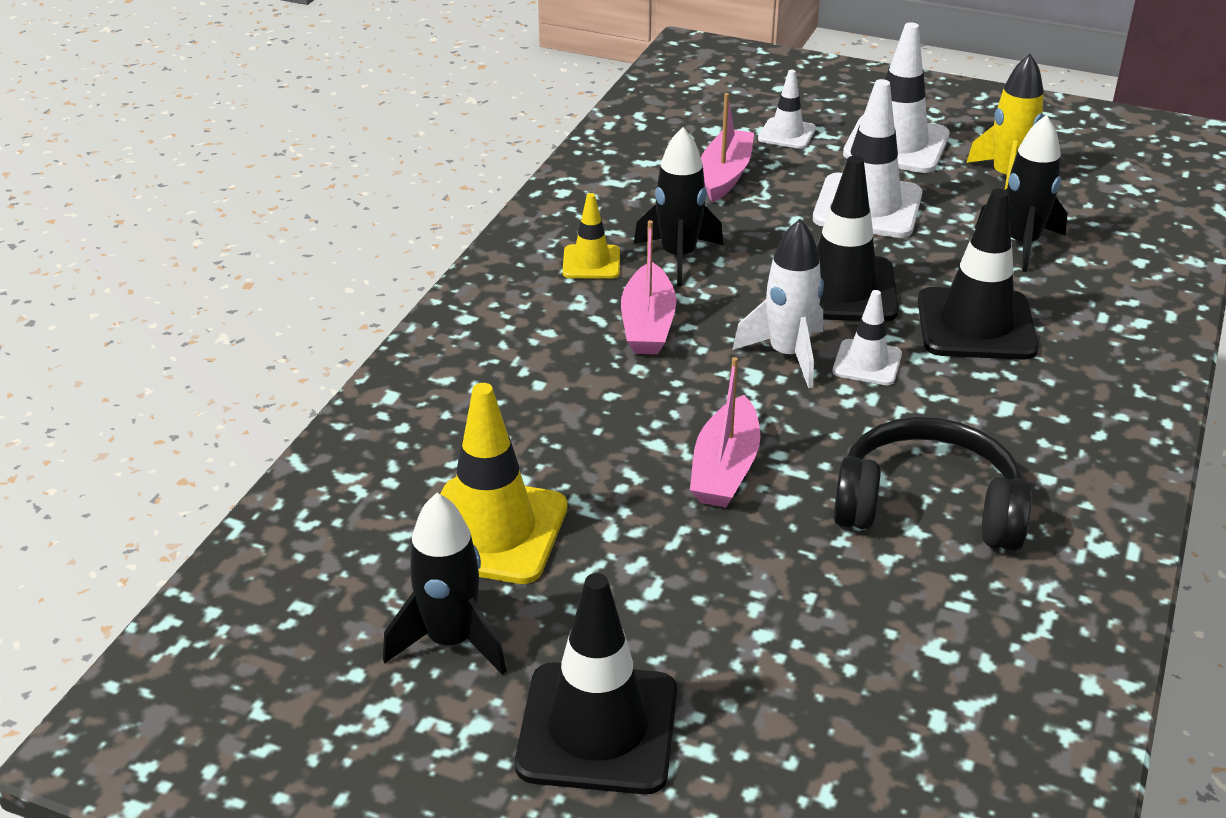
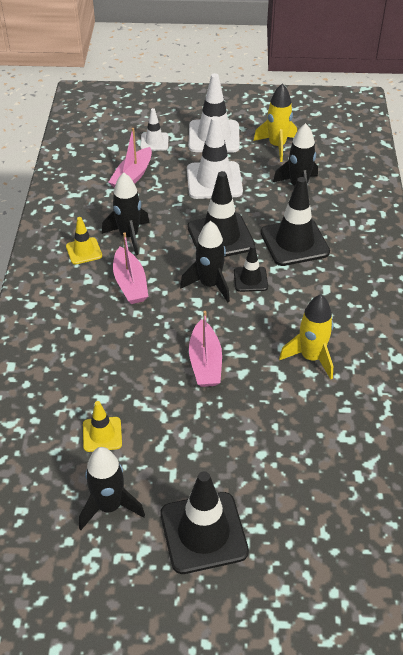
camera: 20 degrees left, 10 degrees up
yellow traffic cone [440,383,568,584] -> yellow traffic cone [83,401,122,452], size x0.54
pink boat [701,93,754,203] -> pink boat turned 150 degrees counterclockwise [108,128,152,188]
white rocket [732,219,824,388] -> black rocket [180,221,230,303]
white traffic cone [833,290,902,385] -> black traffic cone [234,245,268,292]
black headphones [834,417,1032,551] -> yellow rocket [279,294,333,380]

